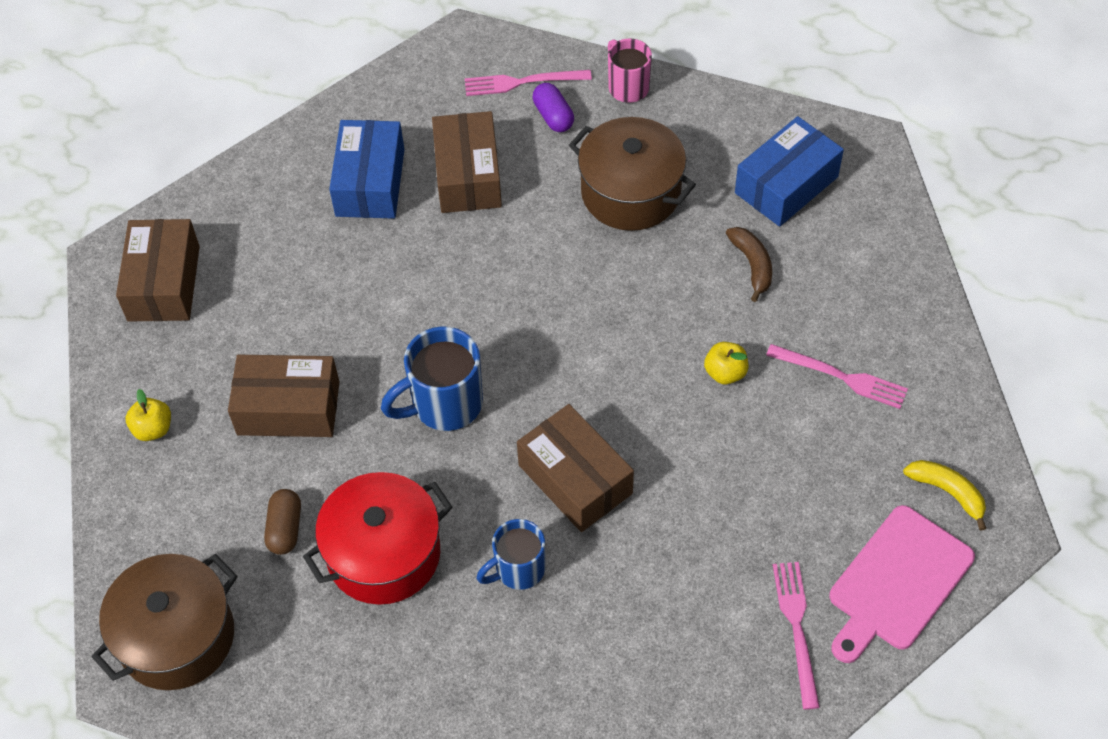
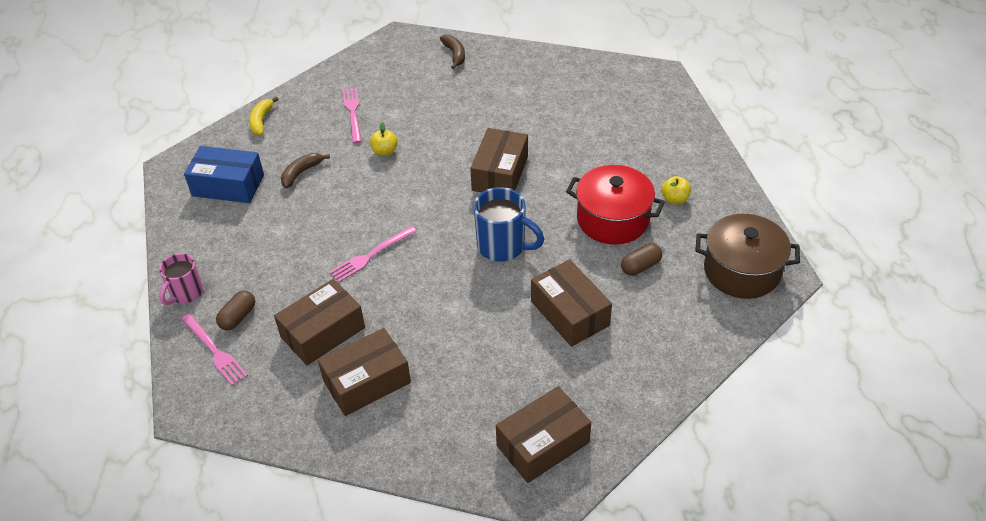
camera: 125 degrees left, 10 degrees down
yellow apple [125,389,171,441] -> yellow apple moved to [661,176,691,204]
blue box [329,120,405,219] -> brown box [318,328,411,416]
blue mug [477,519,545,590] -> none
purple capsule [533,83,574,132] -> brown capsule [216,291,255,330]
brown pot [569,117,696,231] -> none
pink fork [773,562,820,709] -> pink fork moved to [329,226,417,283]
pink cutting board [829,505,975,663] -> brown banana [440,35,465,69]
yellow banana [903,460,986,531] -> yellow banana moved to [249,97,279,136]

